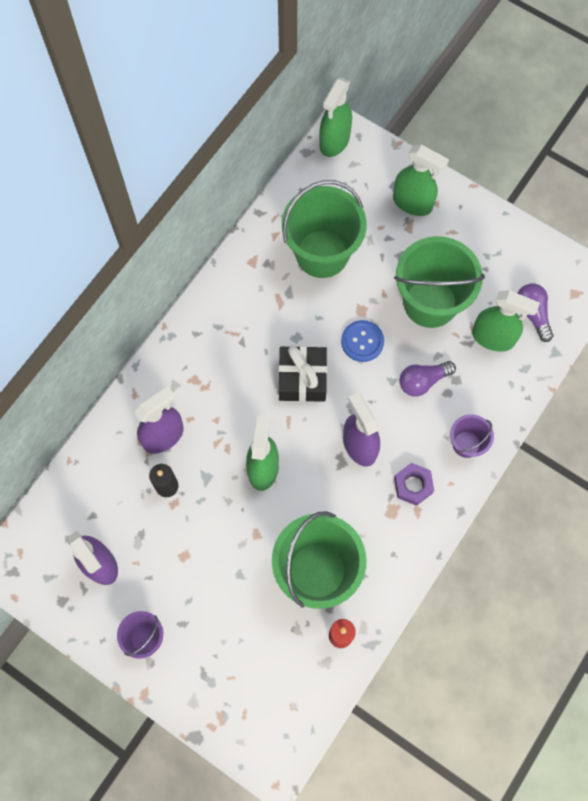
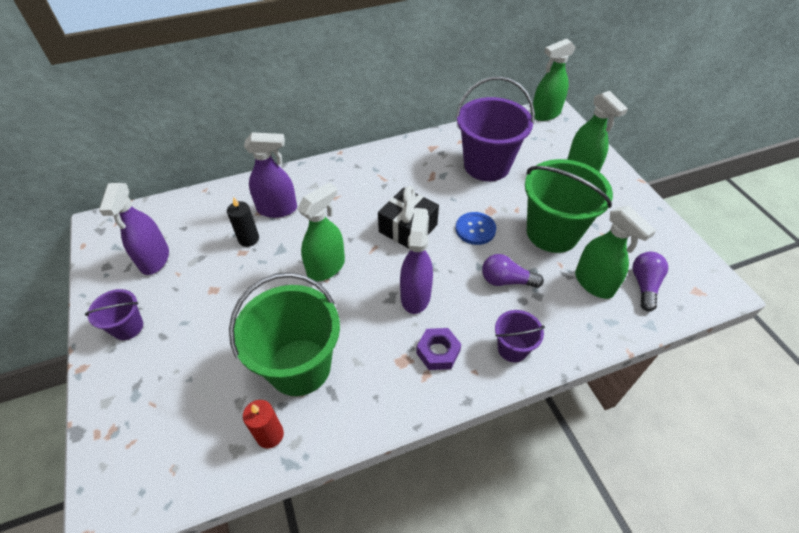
camera: 35 degrees right, 20 degrees down
green bucket [282,180,367,278] -> purple bucket [456,76,535,181]

